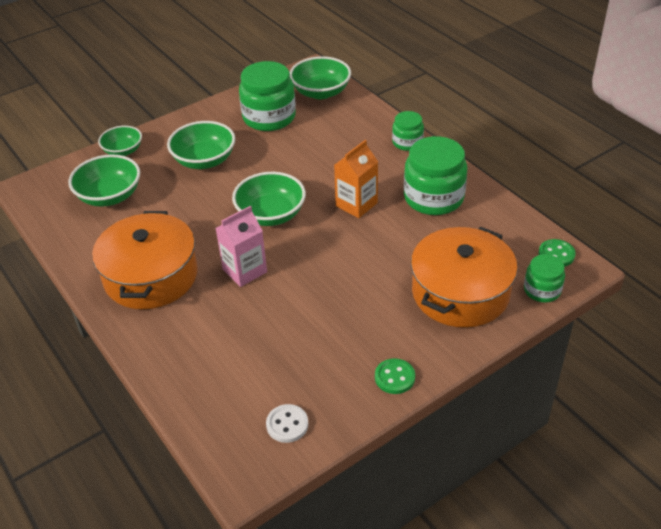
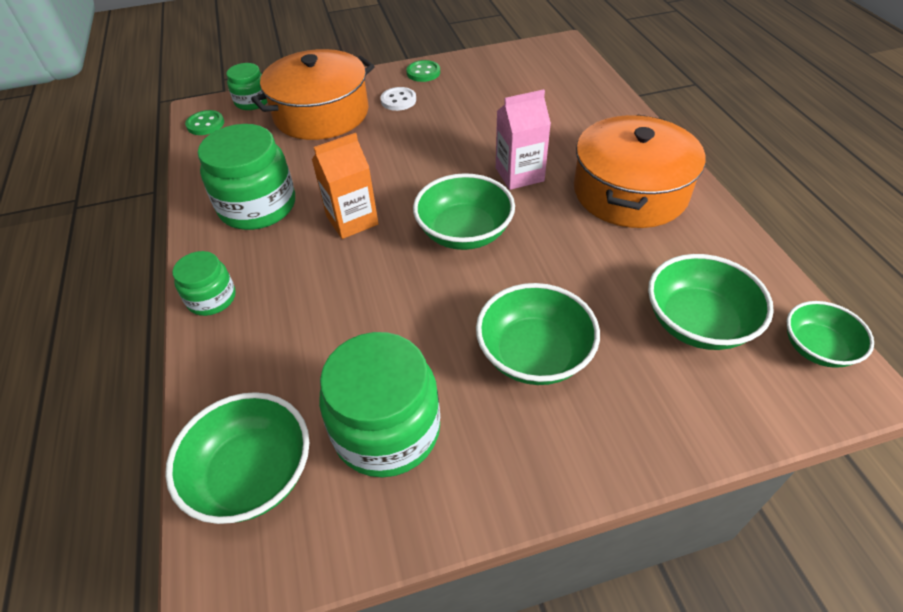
camera: 160 degrees left, 5 degrees up
green bowl [98,126,142,156] -> green bowl moved to [787,301,874,368]
white button [266,404,308,443] -> white button moved to [380,87,416,111]

